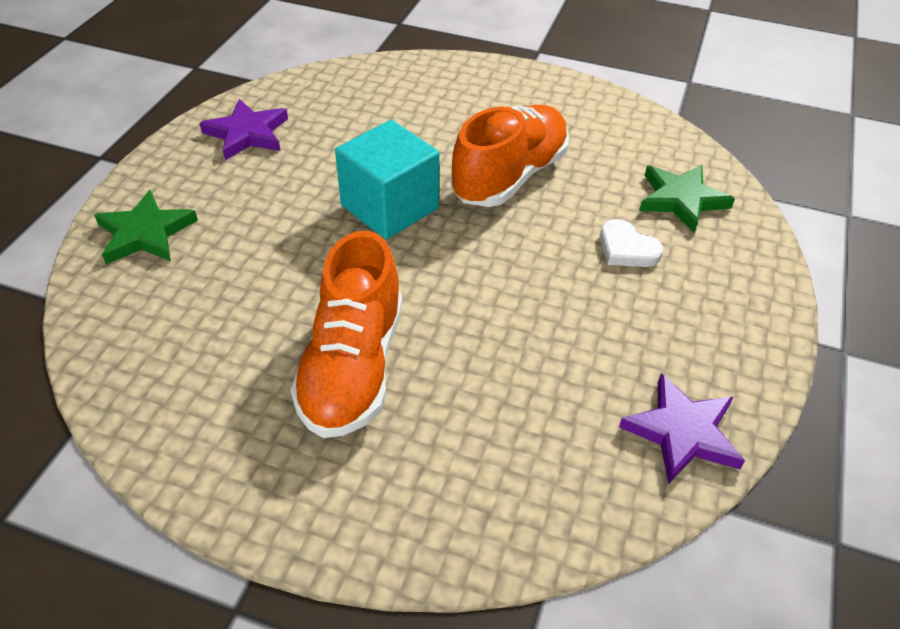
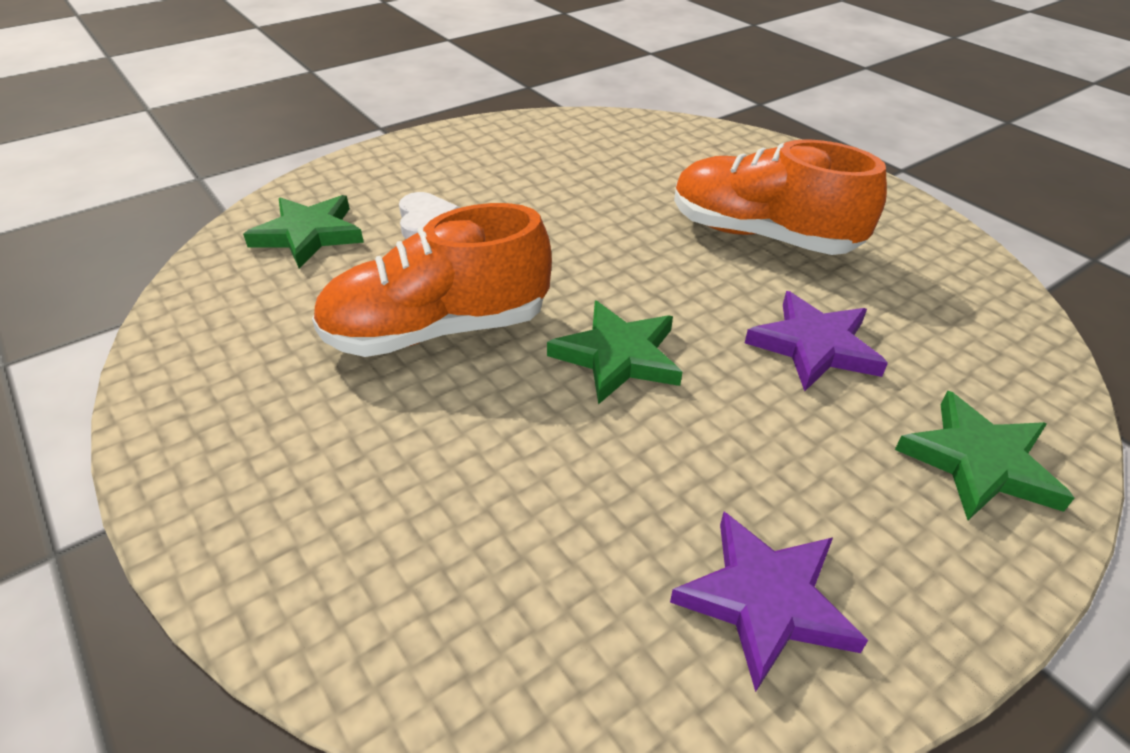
camera: 145 degrees left, 5 degrees down
orange shoe [291,231,402,438] -> orange shoe turned 105 degrees counterclockwise [674,139,887,255]
turquoise cube [335,120,440,239] -> green star [547,301,682,405]
purple star [619,374,745,484] -> purple star moved to [745,291,888,391]

